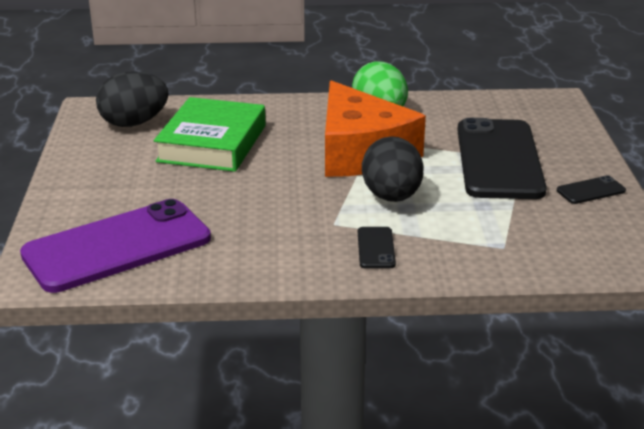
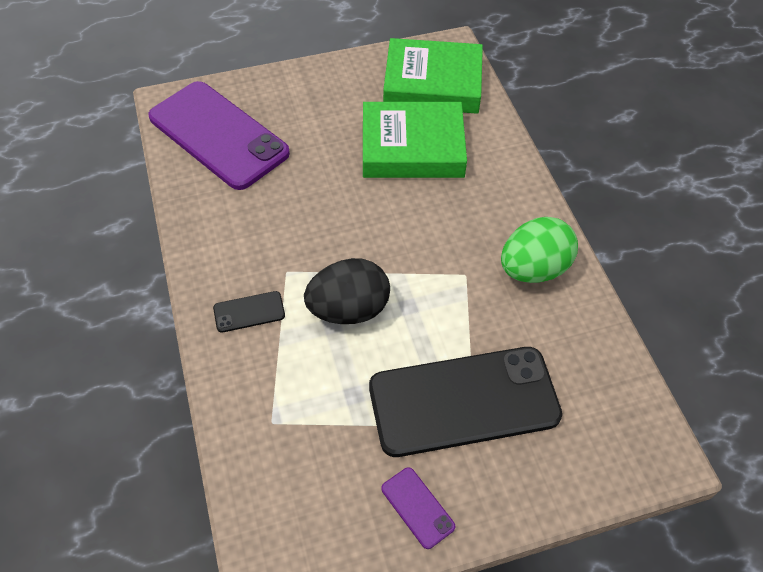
camera: 75 degrees right, 25 degrees up
black egg [96,71,169,127] -> green book [383,38,483,114]
orange cheese [325,80,426,177] -> none
black phone [557,175,626,204] -> purple phone [381,467,455,549]

